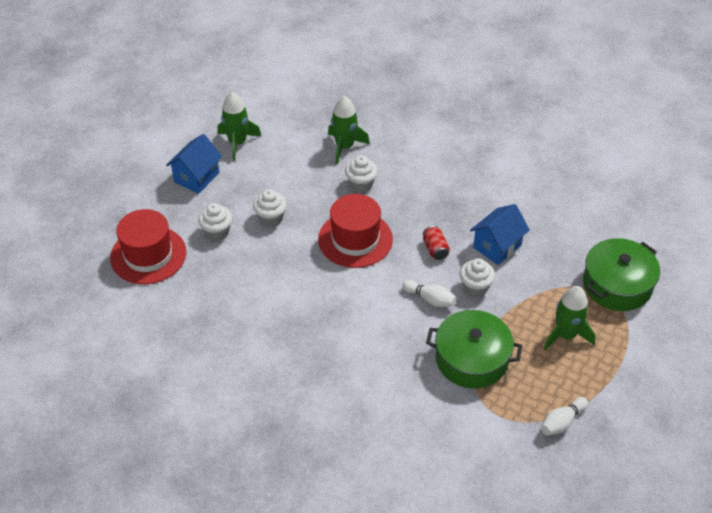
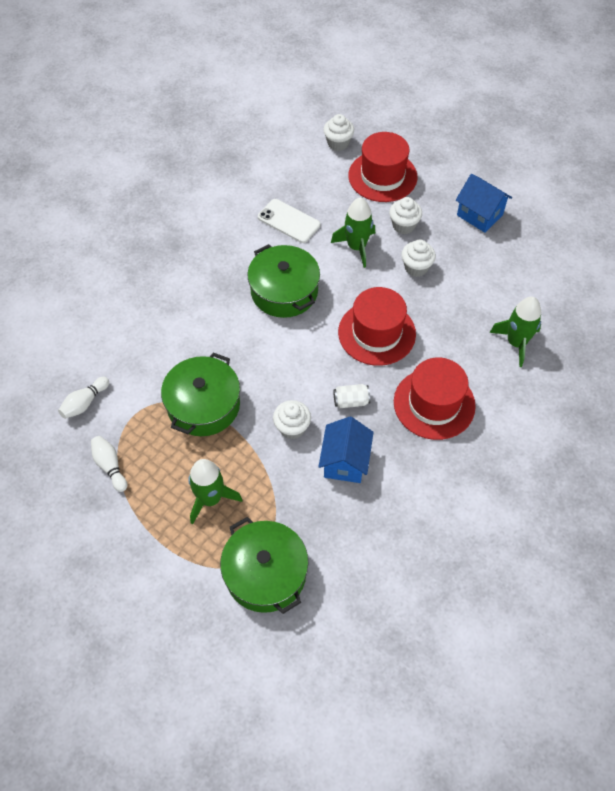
camera: 100 degrees right, 10 degrees up
green rocket [218,92,261,161] -> green rocket moved to [331,197,375,268]
white cupcake [345,155,378,192] -> white cupcake moved to [323,114,354,151]
white bowling pin [402,280,457,307] -> white bowling pin moved to [58,377,109,419]
red can [423,226,450,260] -> white can [333,384,370,408]
blue house [470,204,530,265] -> blue house turned 45 degrees clockwise [318,417,374,483]
none -> green pot [247,244,320,318]
none -> white phone [258,199,320,243]
none -> red hat [394,357,476,440]

